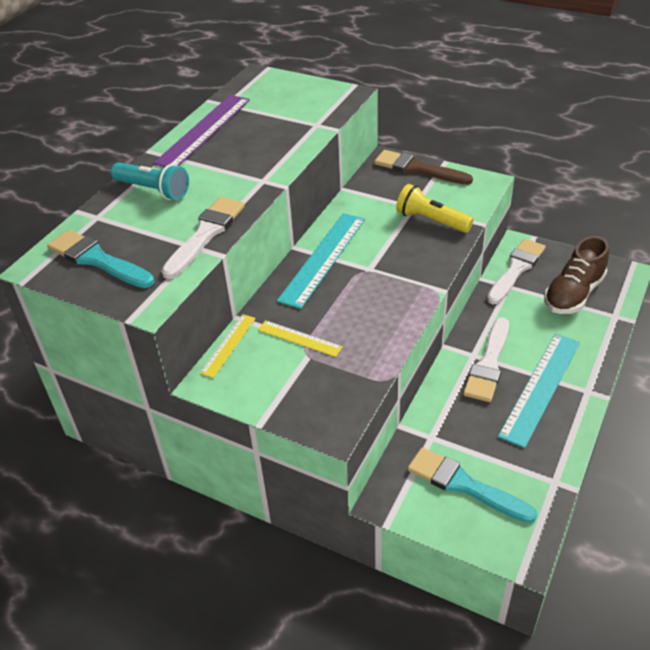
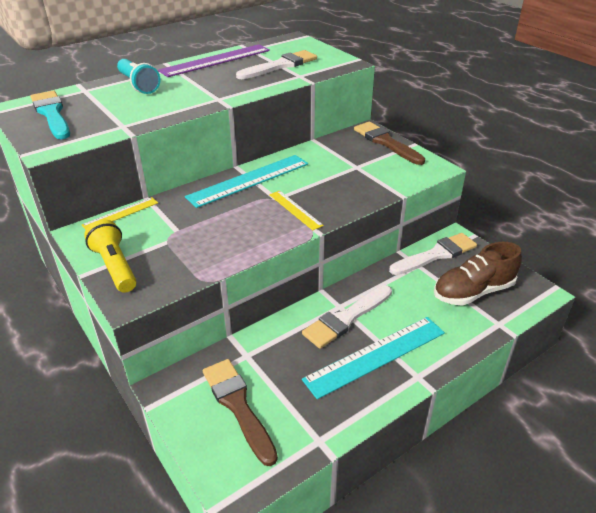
camera: 25 degrees right, 5 degrees down
white brush [161,197,245,279] -> white brush moved to [236,50,317,79]
yellow ruler [258,320,343,357] -> yellow ruler moved to [269,190,324,230]
yellow flashlight [396,184,474,233] -> yellow flashlight moved to [84,219,137,293]
turquoise brush [408,447,537,523] -> brown brush [203,359,278,466]

